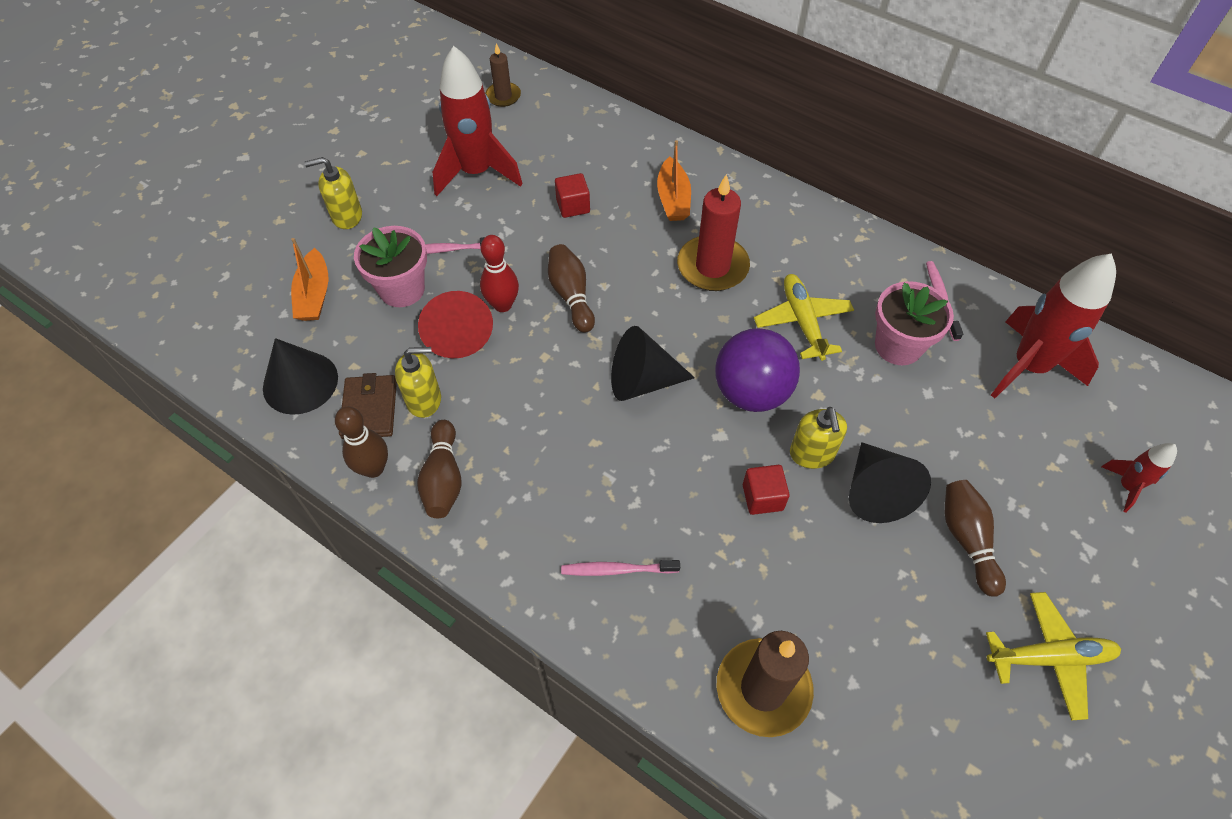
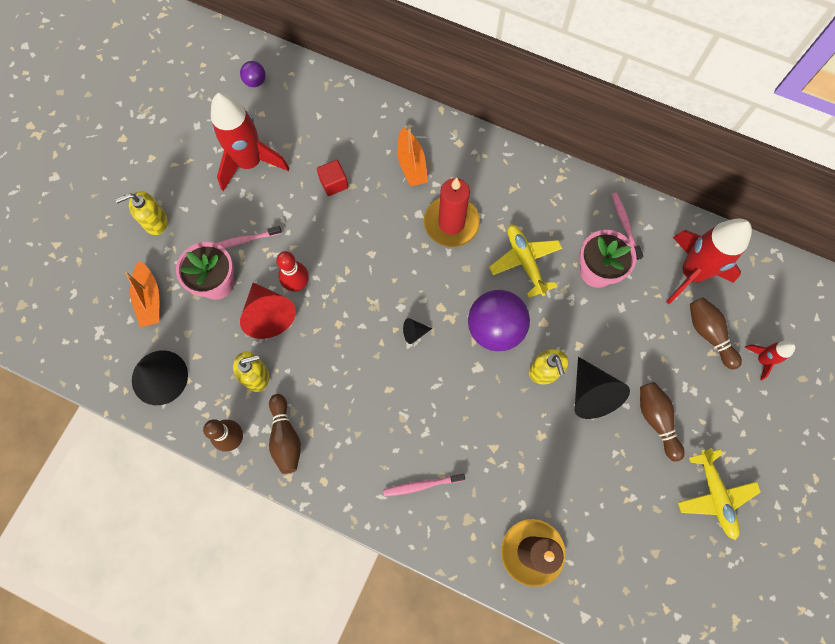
camera: 10 degrees left, 15 degrees up
brown wallet [339,373,397,439] -> none
brown candle [485,43,521,107] -> purple ball [240,61,266,87]
brown bowling pin [548,244,595,333] -> brown bowling pin moved to [690,297,742,370]
black cone [611,326,695,401] -> black cone [403,318,432,344], size x0.47
red cube [743,465,790,515] -> none
yellow plane [986,592,1121,721] -> yellow plane turned 90 degrees clockwise [678,448,761,540]

